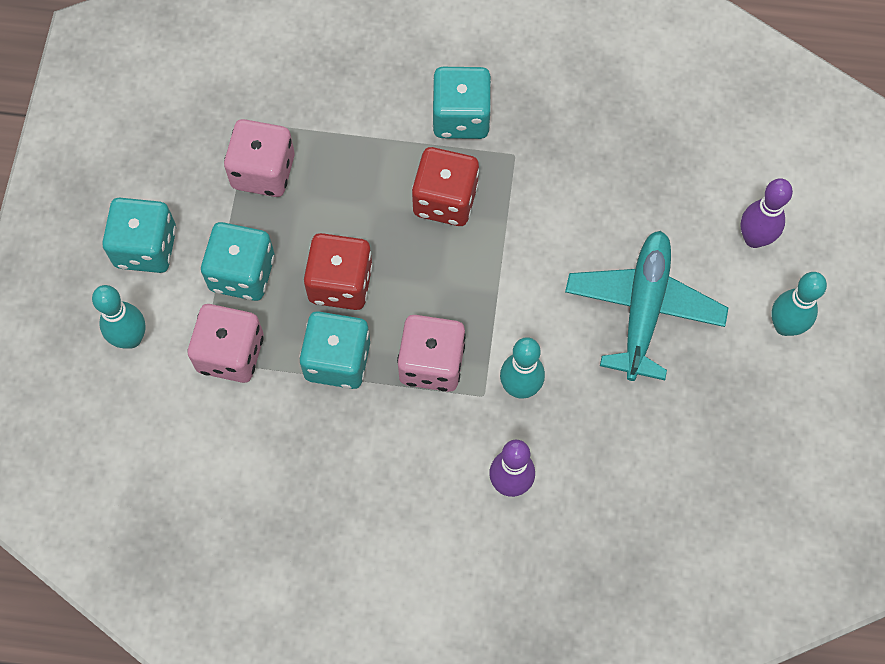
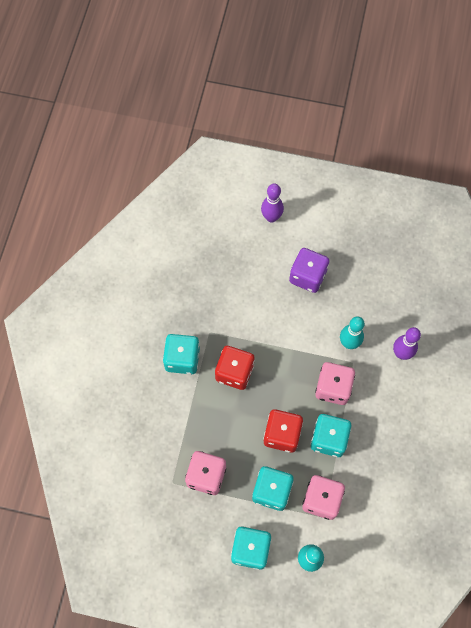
camera: 85 degrees left, 0 degrees up
turquoise plane [565,231,728,381] -> purple dice [289,248,329,293]
turquoise bowling pin [771,272,827,336] -> none

